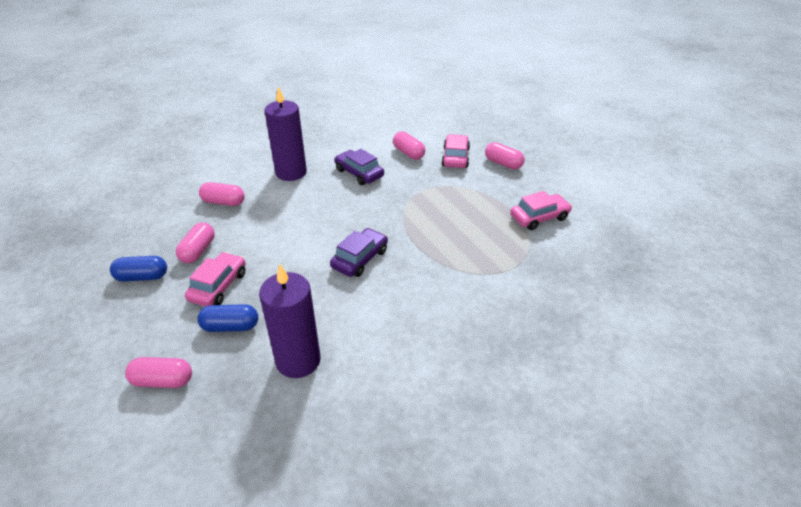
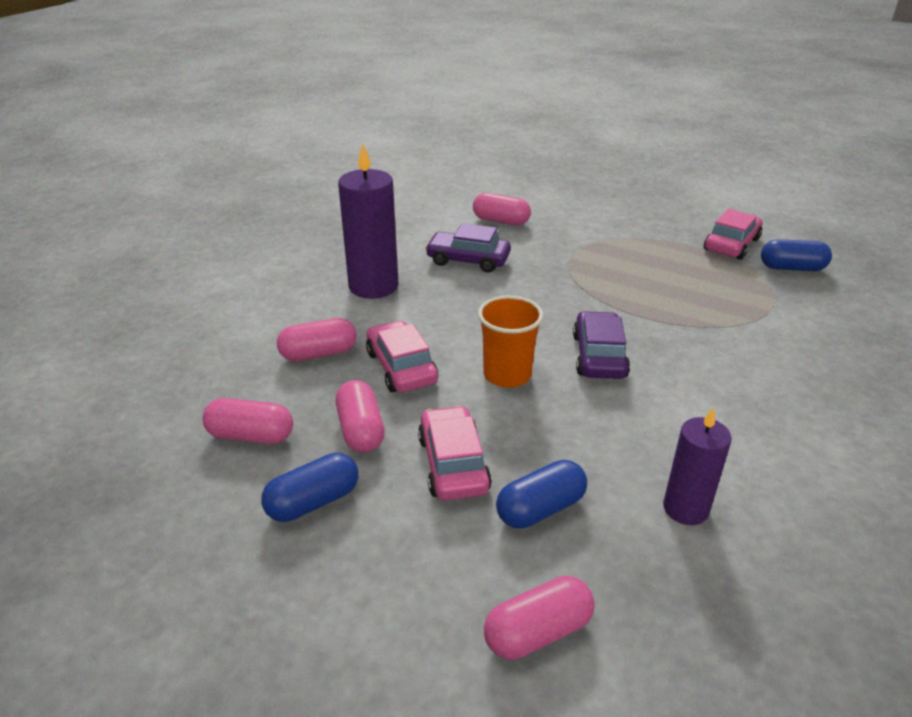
camera: 30 degrees left, 5 degrees down
purple candle [259,264,321,378] -> purple candle [663,407,732,525], size x0.62
pink car [442,134,470,168] -> pink car moved to [366,321,438,392]
pink capsule [485,142,525,169] -> pink capsule moved to [203,398,293,444]
none -> orange cup [478,296,543,388]
none -> blue capsule [761,239,832,271]

